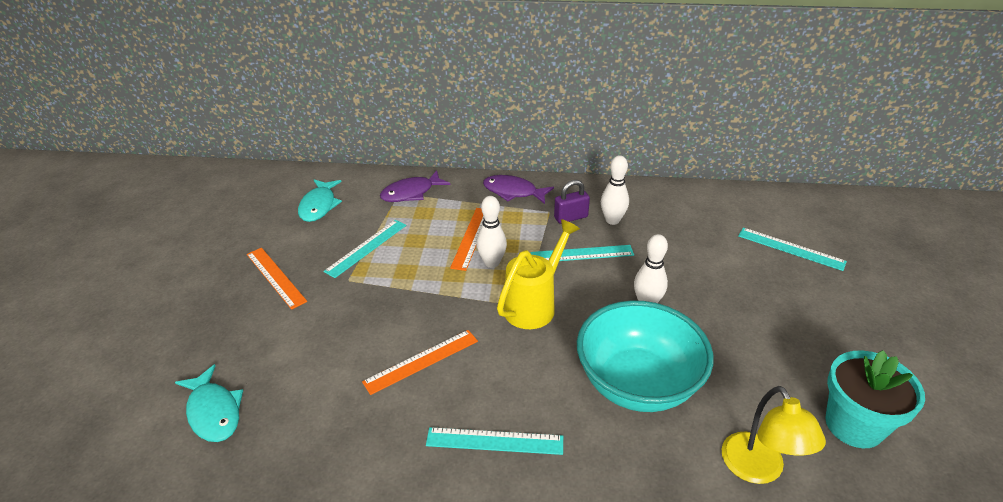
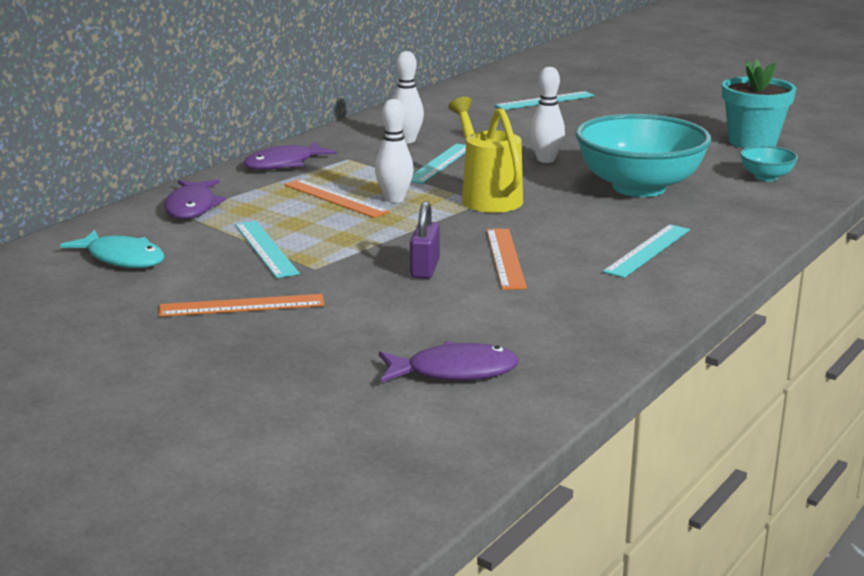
camera: 60 degrees left, 15 degrees down
turquoise fish [175,364,243,442] -> purple fish [379,341,519,383]
purple padlock [554,180,590,224] -> purple padlock moved to [410,201,440,279]
yellow lamp [722,386,826,484] -> turquoise bowl [740,146,798,181]

